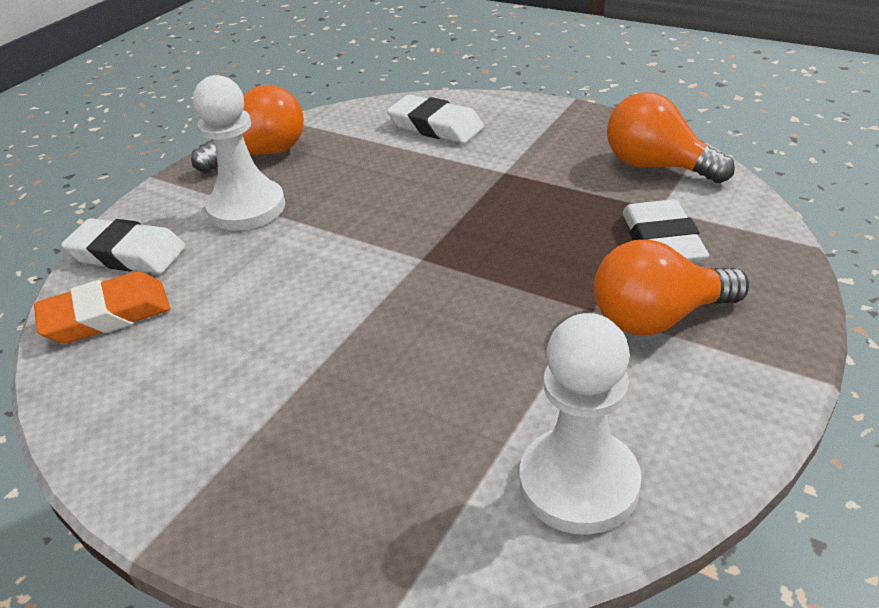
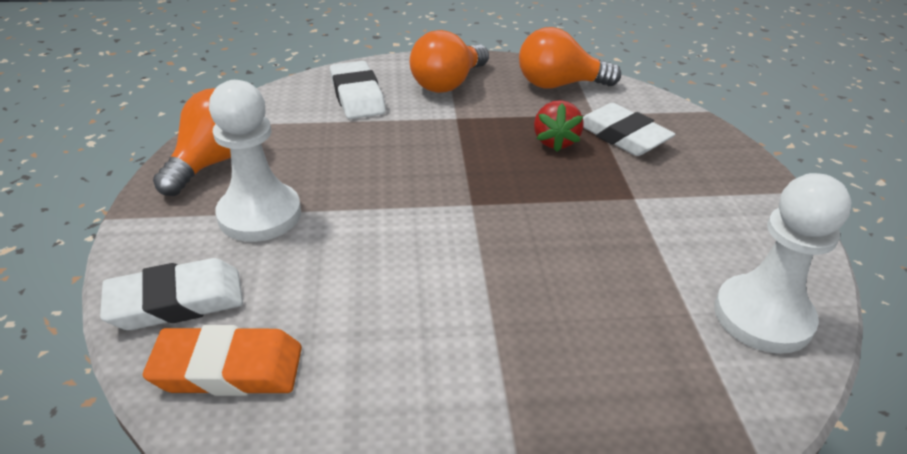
camera: 40 degrees left, 0 degrees up
orange eraser [34,271,170,344] -> orange eraser turned 60 degrees clockwise [143,325,302,396]
white eraser [387,94,484,144] -> white eraser turned 75 degrees clockwise [330,61,386,119]
orange light bulb [594,240,749,335] -> orange light bulb moved to [410,30,489,93]
none -> red strawberry [534,100,584,152]

